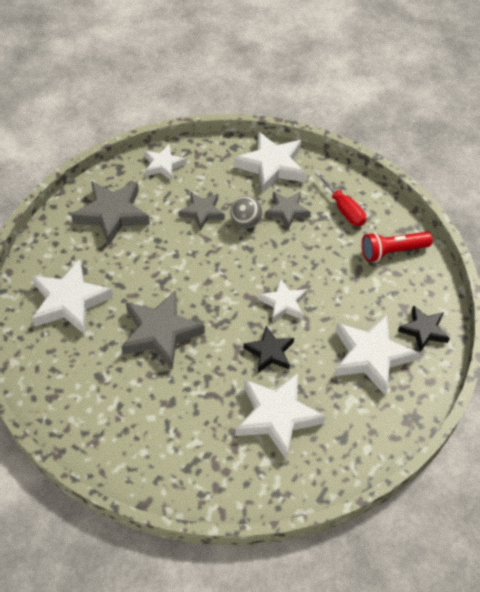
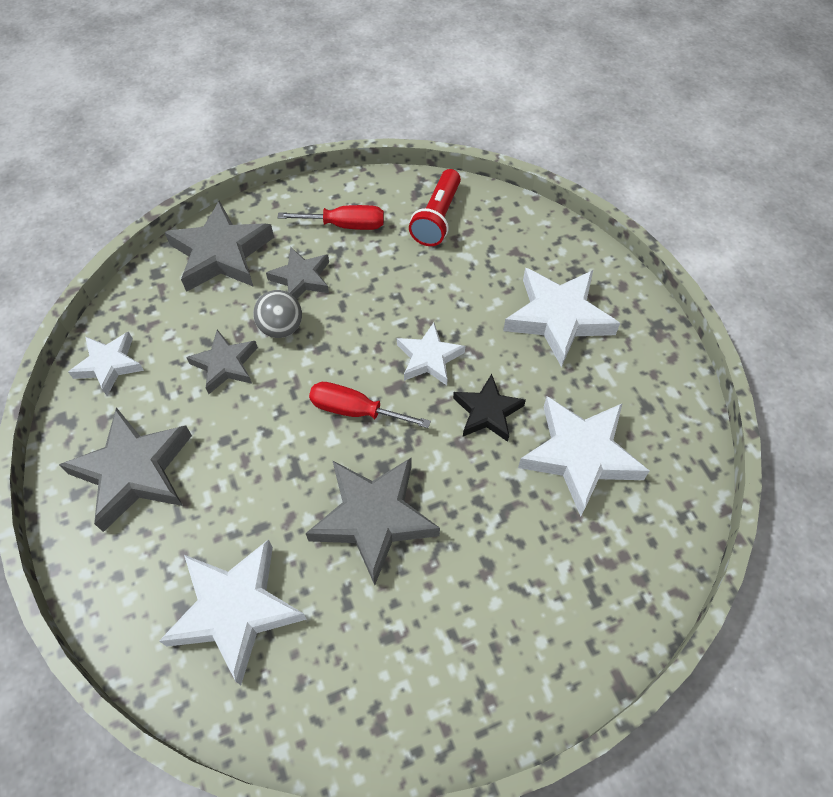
camera: 55 degrees left, 5 degrees up
white star [234,131,306,193] -> grey star [165,201,274,292]
black star [398,305,450,352] -> none
none -> red screwdriver [309,382,431,428]

